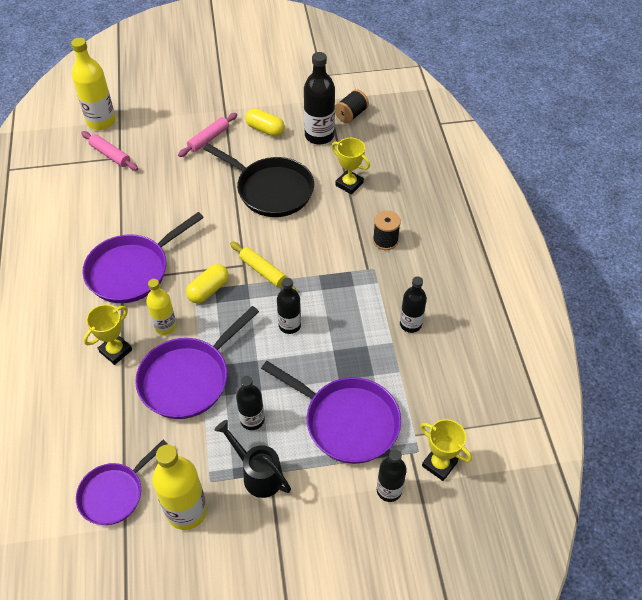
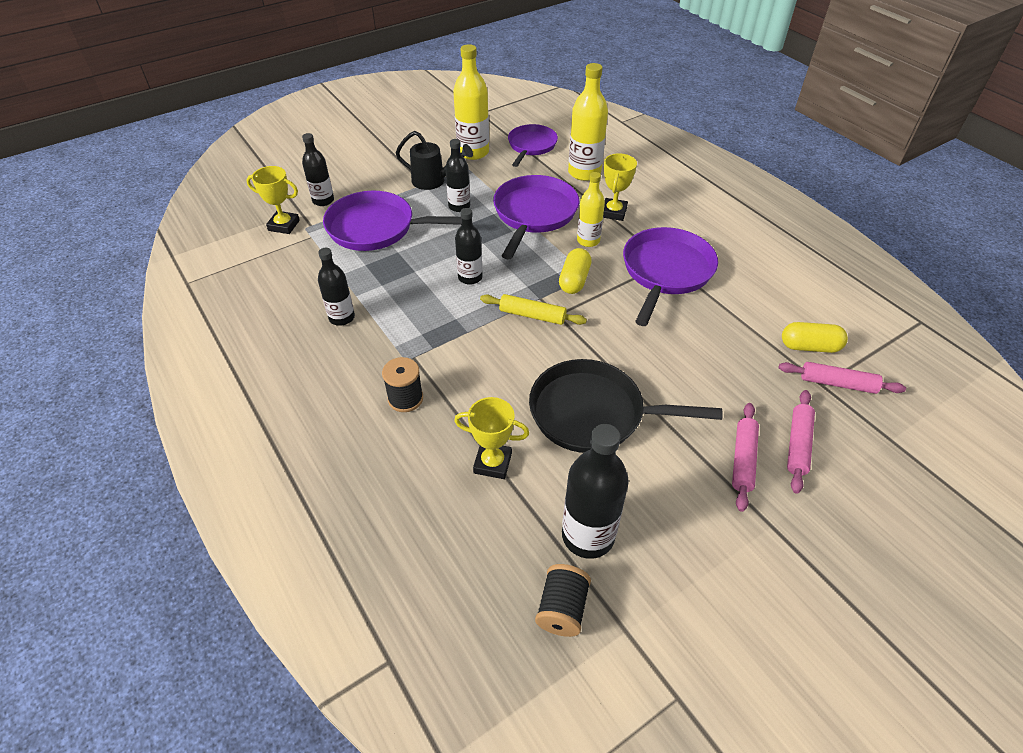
camera: 155 degrees right, 5 degrees down
yellow bottle [71,38,116,130] -> yellow bottle moved to [568,63,608,181]
yellow capsule [245,108,285,137] -> yellow capsule moved to [782,322,848,353]
none -> pink rolling pin [787,390,815,493]

